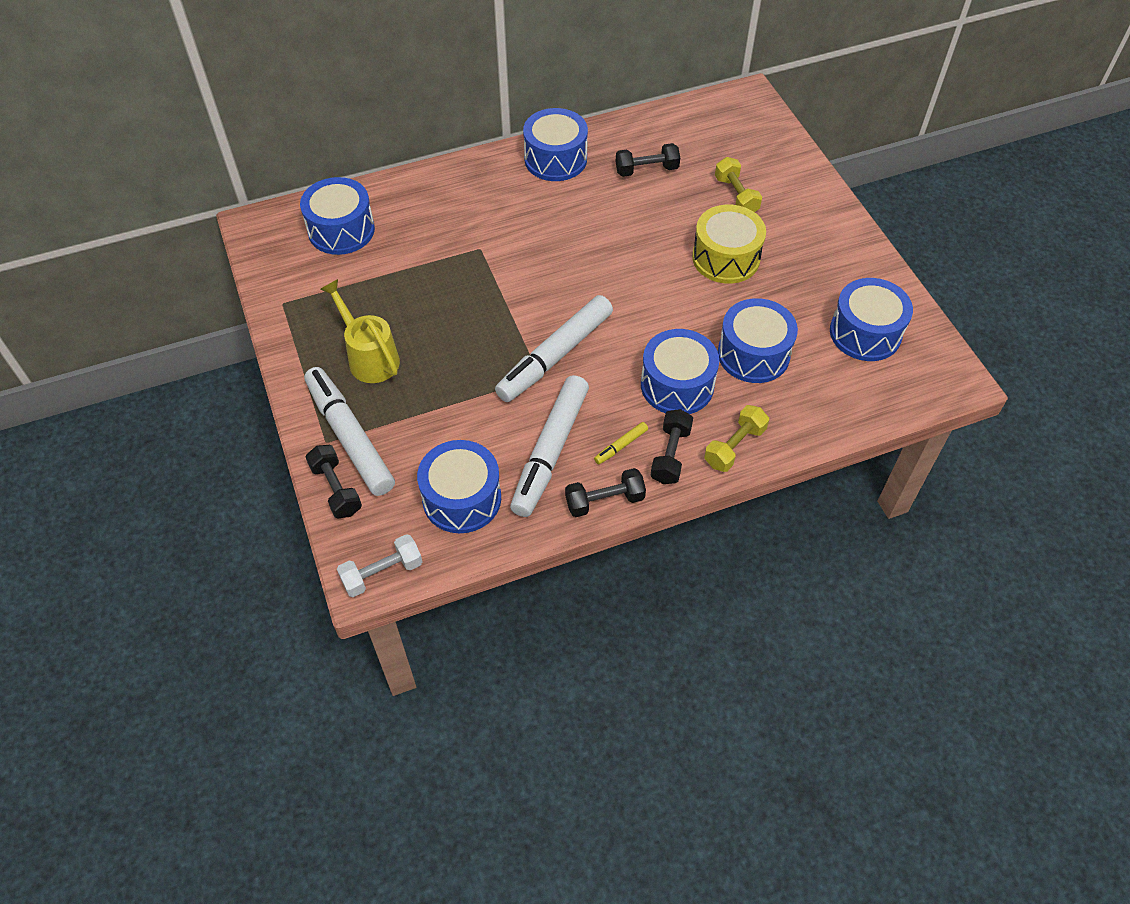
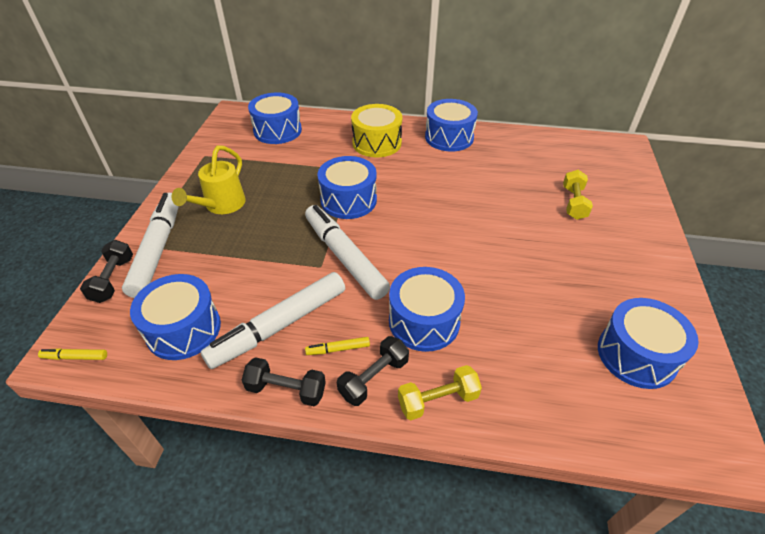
camera: 30 degrees right, 10 degrees down
yellow watering can [320,279,400,383] -> yellow watering can turned 150 degrees counterclockwise [172,146,246,214]
white dumbbell [337,534,423,597] -> yellow marker [38,348,107,360]
white marker [495,295,613,402] -> white marker turned 75 degrees clockwise [305,205,390,300]
black dumbbell [616,143,680,177] -> none
yellow drum [692,205,766,284] -> yellow drum moved to [351,104,402,157]
blue drum [718,298,798,383] -> blue drum moved to [318,156,377,219]

